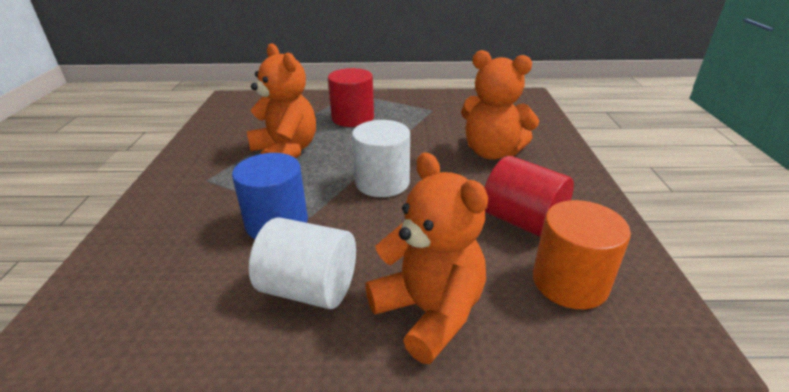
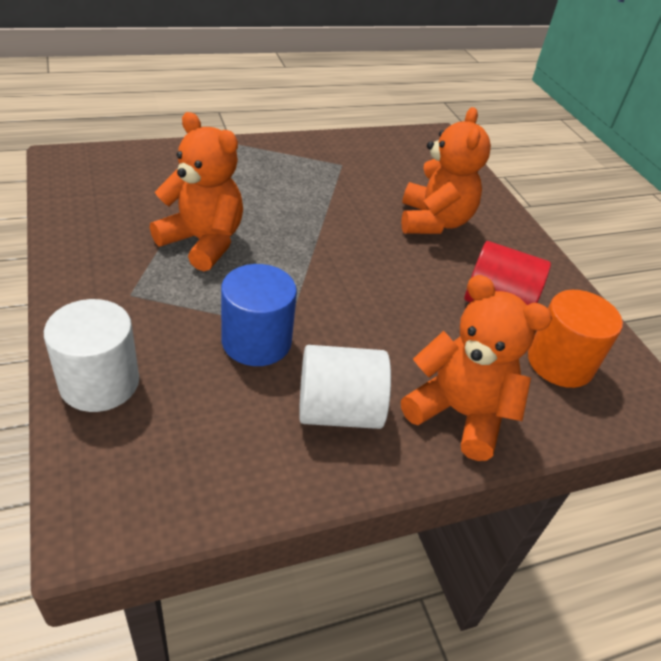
camera: 25 degrees left, 10 degrees up
red cylinder [328,68,374,127] -> none
white cylinder [352,120,410,197] -> white cylinder moved to [44,299,139,412]
orange teddy bear [461,50,539,159] -> orange teddy bear turned 90 degrees counterclockwise [401,107,491,234]

